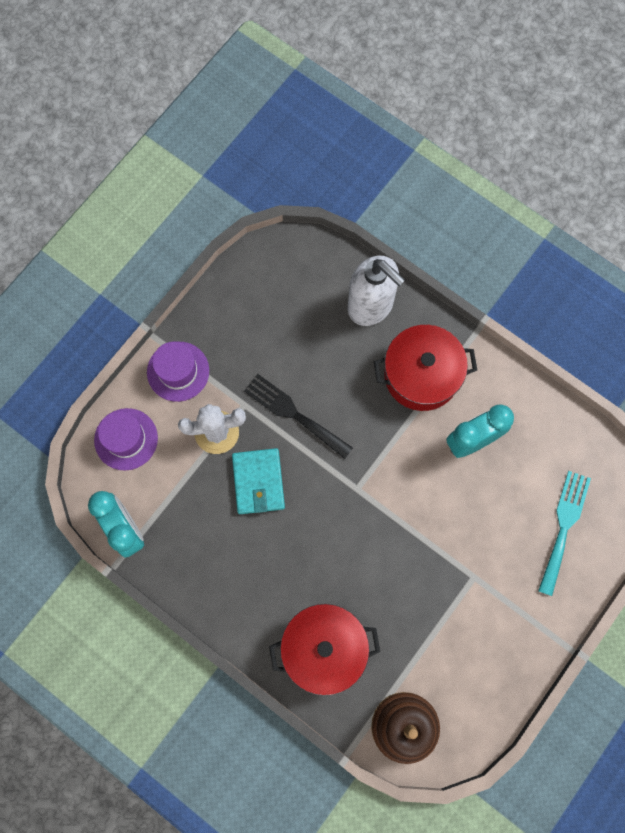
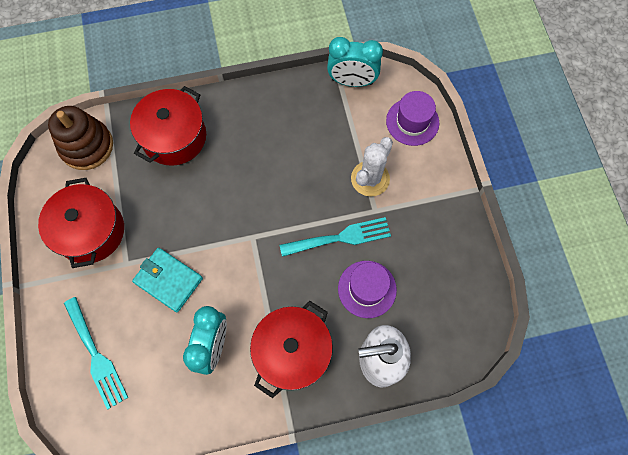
camera: 130 degrees right, 5 degrees down
purple hat [147,341,209,402] -> purple hat moved to [338,261,397,318]
turquoise wallet [232,448,285,514] -> turquoise wallet moved to [132,248,203,313]
black fork [244,374,353,459] -> turquoise fork [280,217,391,257]
none -> red pot [38,178,124,268]

